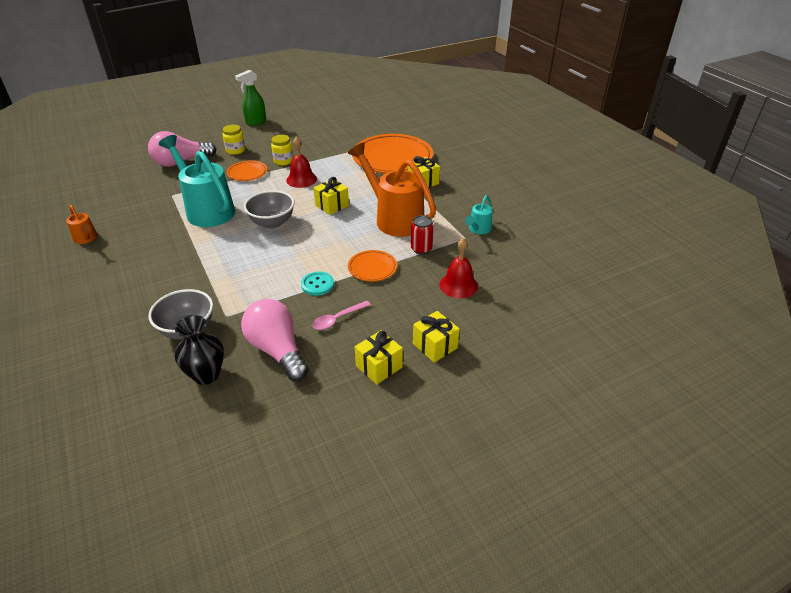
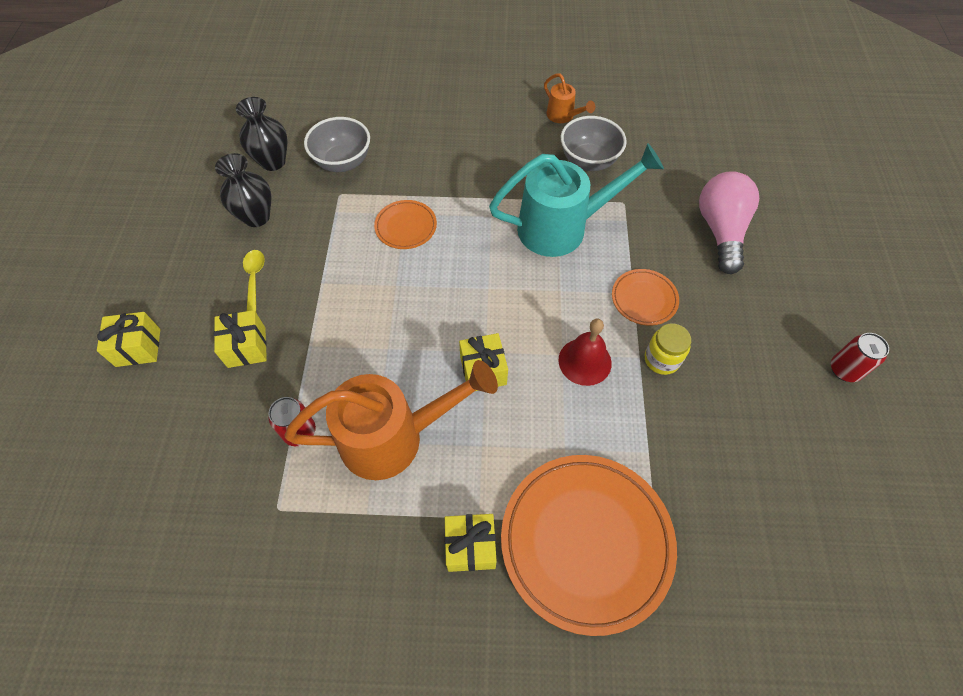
camera: 120 degrees right, 20 degrees up
orange watering can [66,205,98,244] -> orange watering can turned 120 degrees counterclockwise [544,73,595,123]
yellow jar [223,125,245,155] -> none
green spray bottle [235,70,266,126] -> red can [831,333,889,382]
pink light bulb [241,299,309,381] -> black vase [215,153,272,227]
grey bowl [244,190,294,229] -> grey bowl moved to [561,116,627,171]
turquoise button [301,271,334,296] -> none
pink spoon [312,301,371,330] -> yellow spoon [243,250,265,312]
orange plate [348,250,397,281] -> orange plate moved to [374,200,437,249]
yellow gift [355,330,403,385] -> yellow gift moved to [214,310,267,368]
red bell [439,238,478,298] -> none
turquoise watering can [465,195,493,234] -> none

